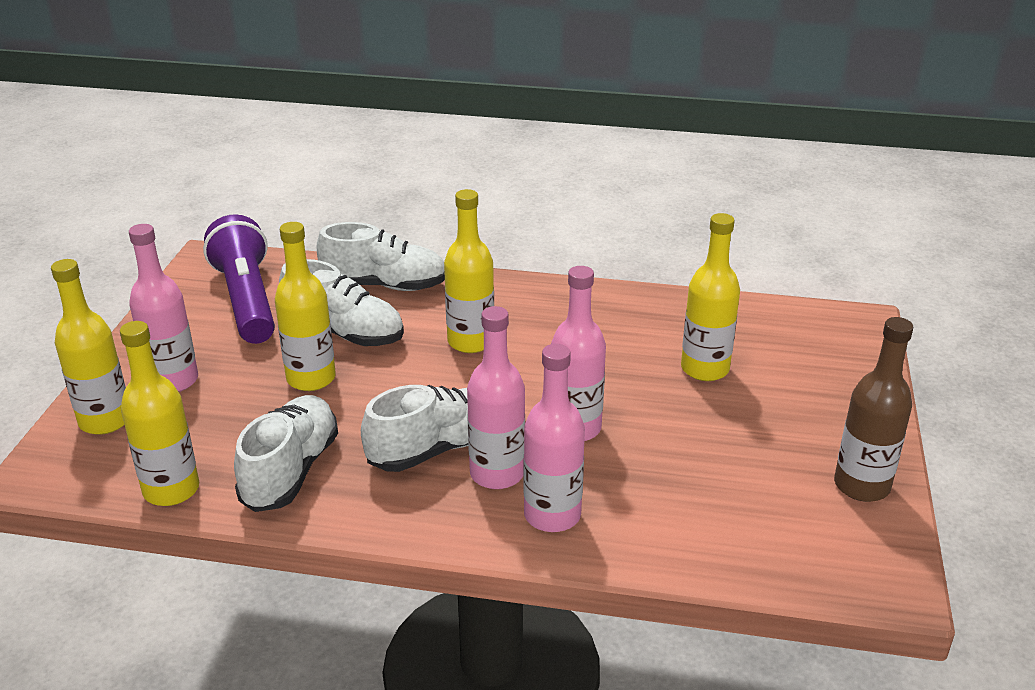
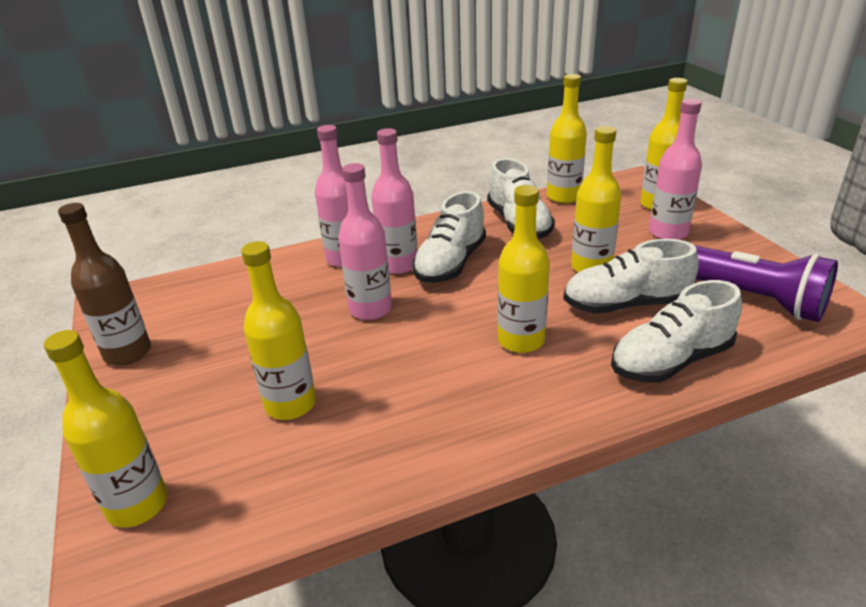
camera: 150 degrees right, 0 degrees up
none -> yellow bottle [44,330,168,528]

